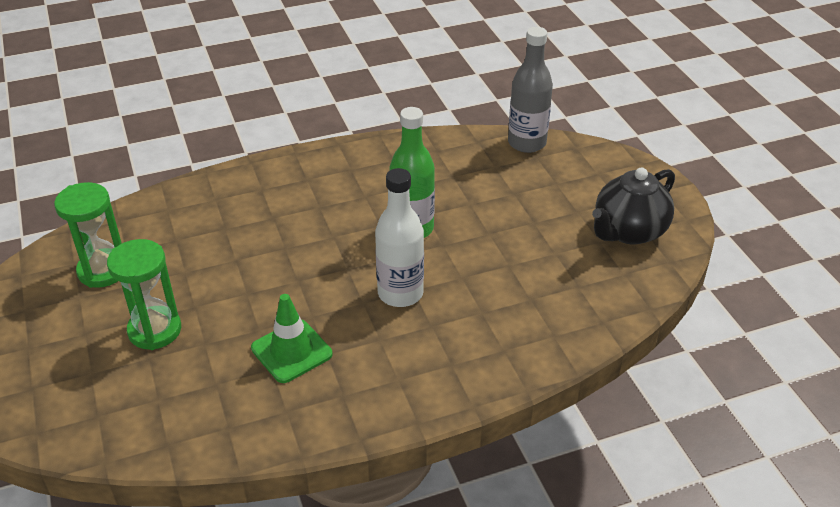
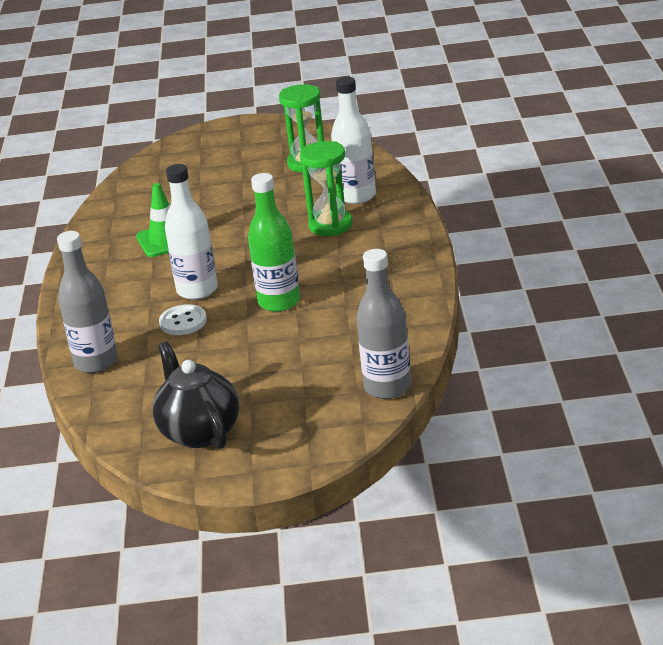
camera: 110 degrees right, 10 degrees down
green hourglass [107,239,181,350] -> green hourglass moved to [300,141,352,236]
none -> grey bottle [57,231,118,373]
none -> white button [159,304,207,335]
none -> white bottle [331,77,376,204]

